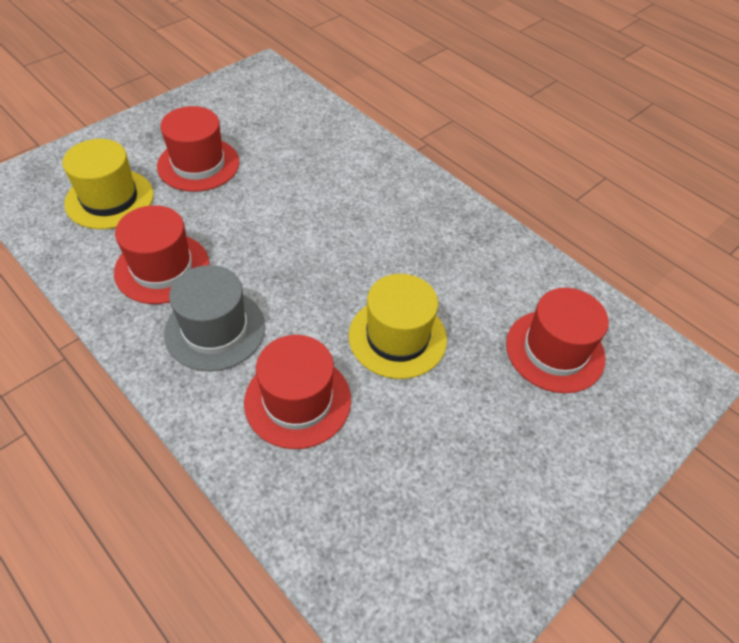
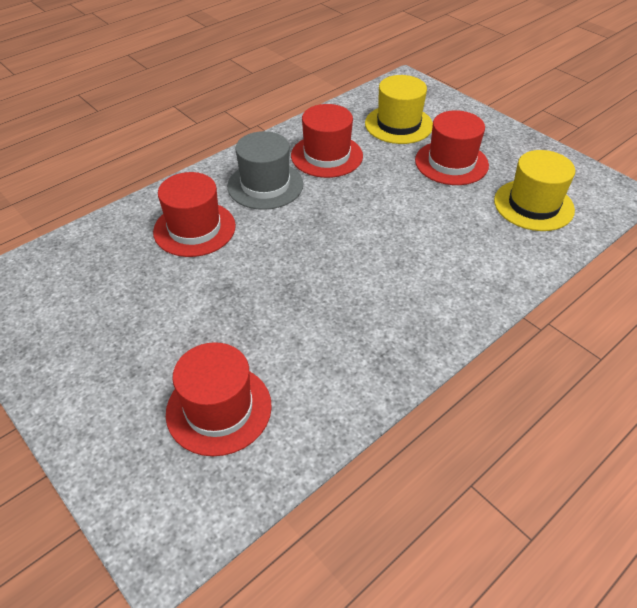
camera: 95 degrees right, 5 degrees down
yellow hat [349,274,447,379] -> yellow hat moved to [494,150,575,231]

